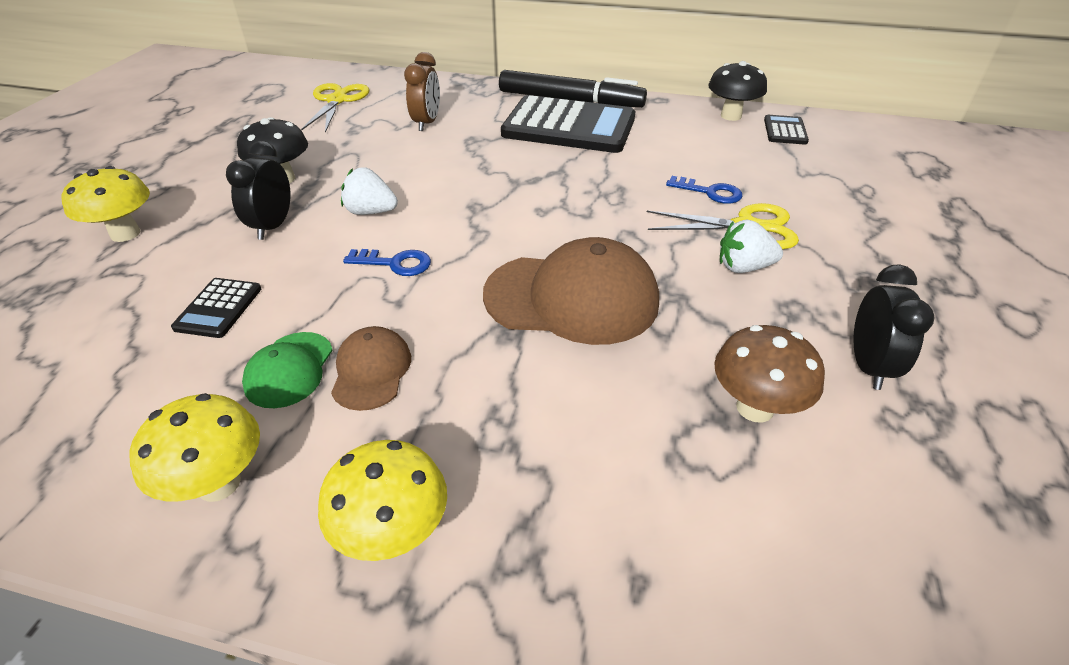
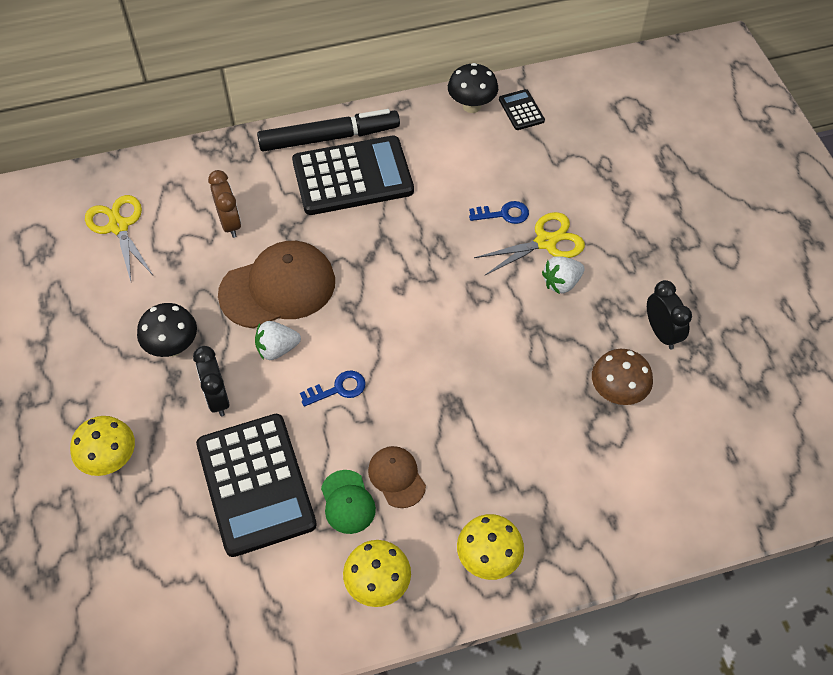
camera: 30 degrees left, 15 degrees up
black calculator [171,278,261,338] -> black calculator [196,414,317,557], size x2.28
brown cap [483,237,659,345] -> brown cap moved to [218,241,335,329]

